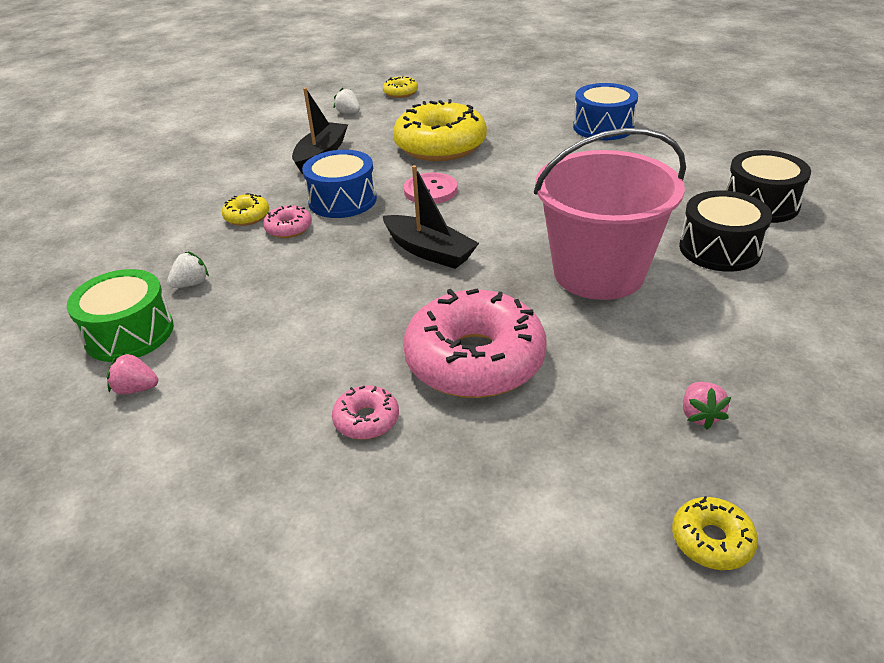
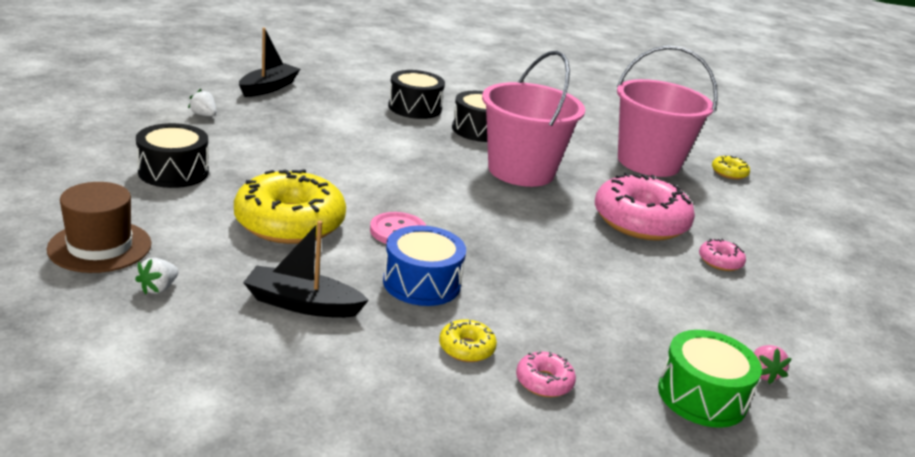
camera: 105 degrees left, 10 degrees down
white strawberry [167,252,209,288] -> white strawberry moved to [188,89,216,116]
pink donut [263,205,312,238] -> pink donut moved to [516,351,576,397]
yellow donut [383,76,418,98] -> brown hat [47,182,151,273]
black boat [383,165,479,269] -> black boat moved to [239,27,300,97]
blue drum [573,83,638,140] -> none
pink strawberry [683,382,731,429] -> pink bucket [617,46,718,177]
none -> black drum [136,123,209,188]

